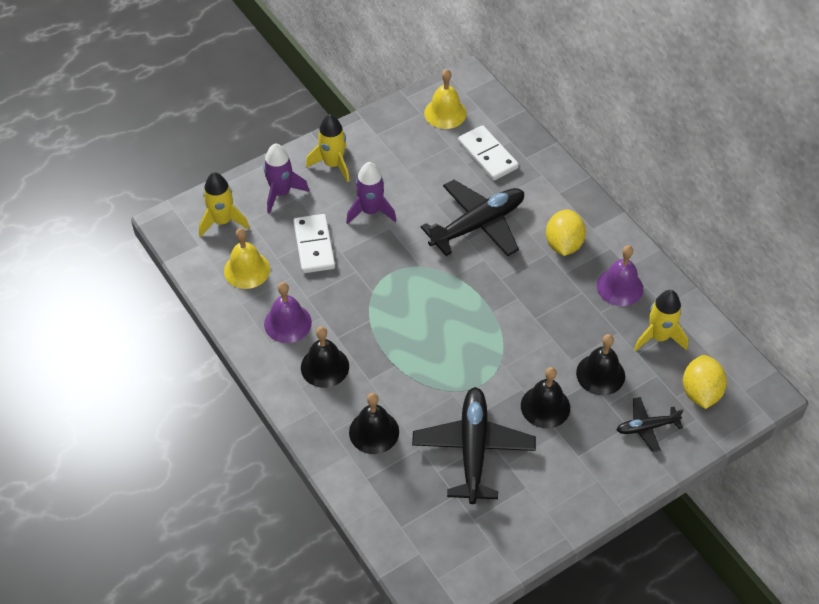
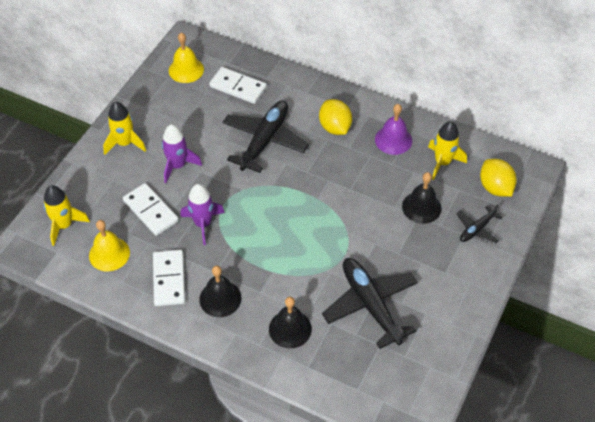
camera: 30 degrees left, 0 degrees up
purple rocket [263,143,309,214] -> purple rocket moved to [181,184,225,245]
purple bell [264,282,312,343] -> white domino [153,250,185,306]
black bell [521,367,570,428] -> none

